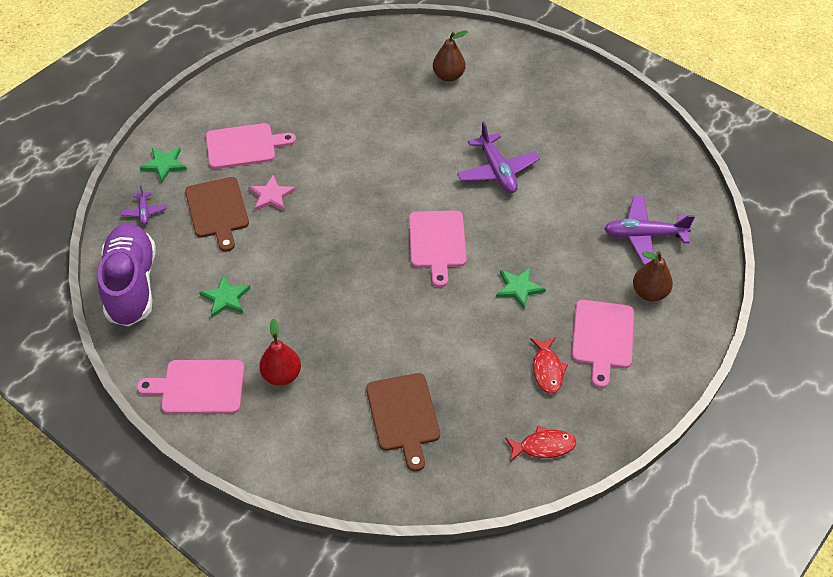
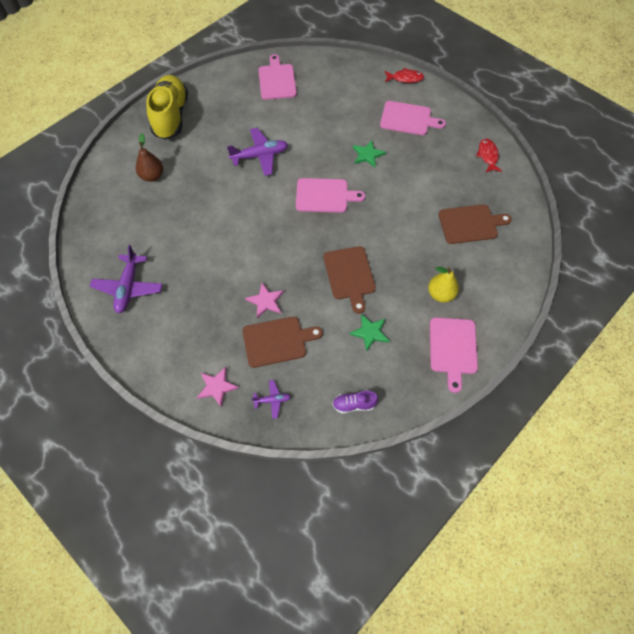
camera: 85 degrees left, 10 degrees up
purple shoe [98,224,156,327] -> purple shoe [332,391,378,413], size x0.43
green star [140,147,187,182] -> pink star [197,367,239,407]
pink cutting board [206,123,296,169] -> pink cutting board moved to [258,54,297,100]
red pear [259,318,301,386] -> yellow pear [428,267,459,303]
red fish [530,337,568,394] -> red fish moved to [385,68,424,83]
purple plane [604,196,695,265] -> purple plane moved to [90,245,163,313]
brown pear [633,251,673,301] -> none
none -> yellow shoe [146,75,188,140]
none -> brown cutting board [324,246,376,314]

